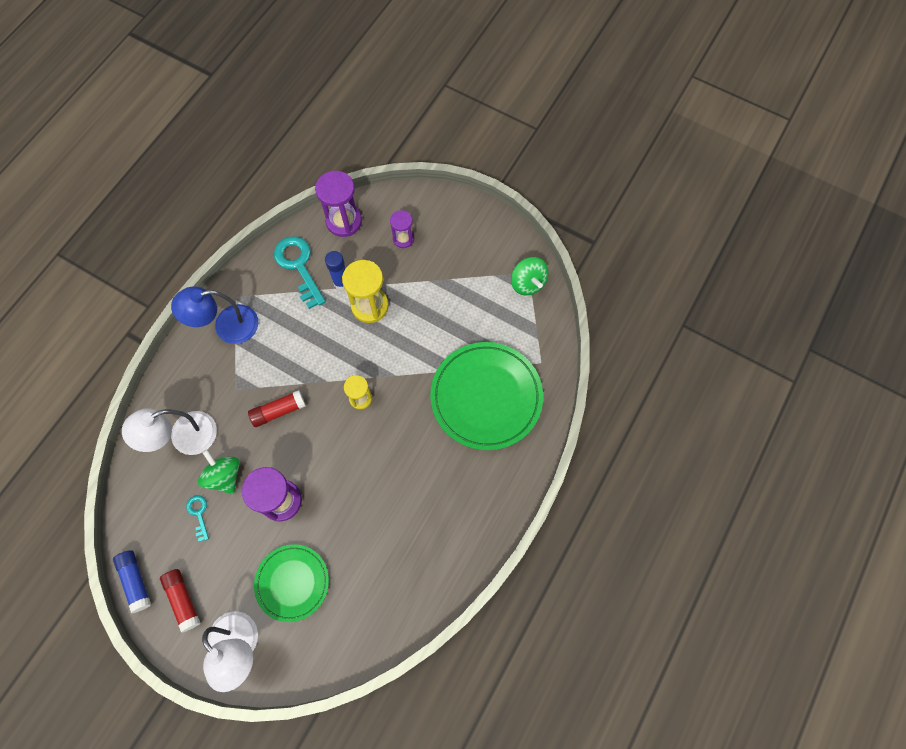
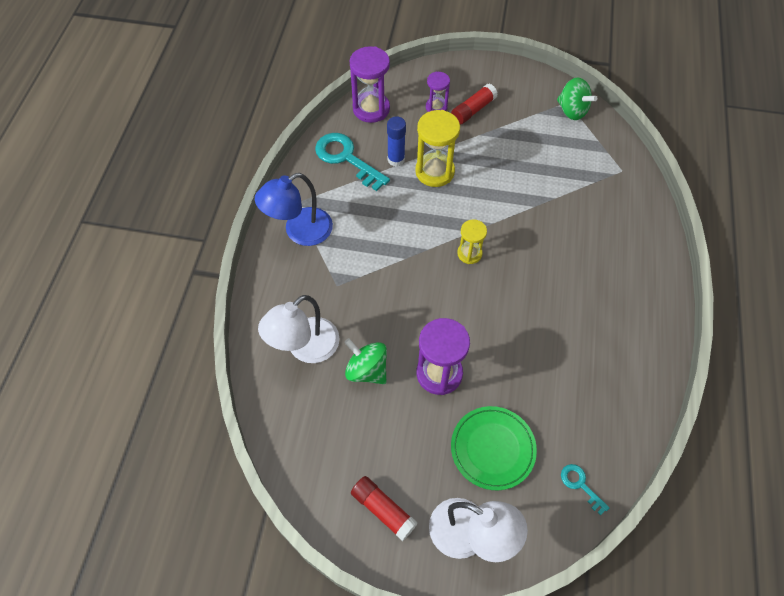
camera: 20 degrees left, 10 degrees down
blue glue stick [113,550,151,613] -> none
turquoise key [186,495,209,542] -> turquoise key moved to [561,464,609,515]
red glue stick [248,390,306,427] -> red glue stick moved to [451,84,498,125]
green plate [430,342,543,450] -> none

